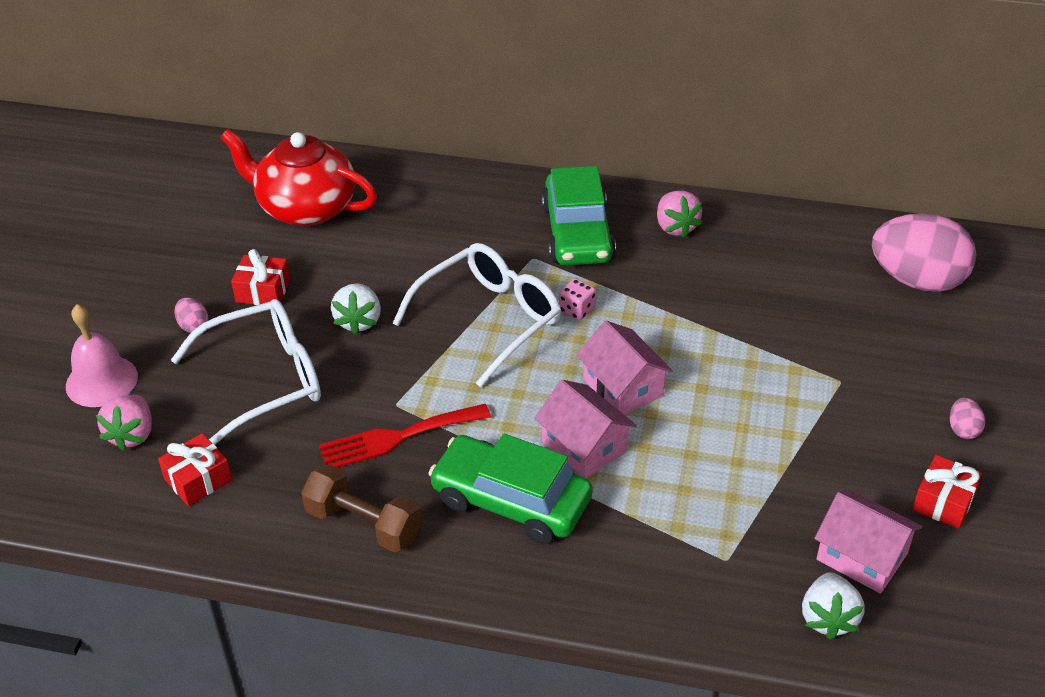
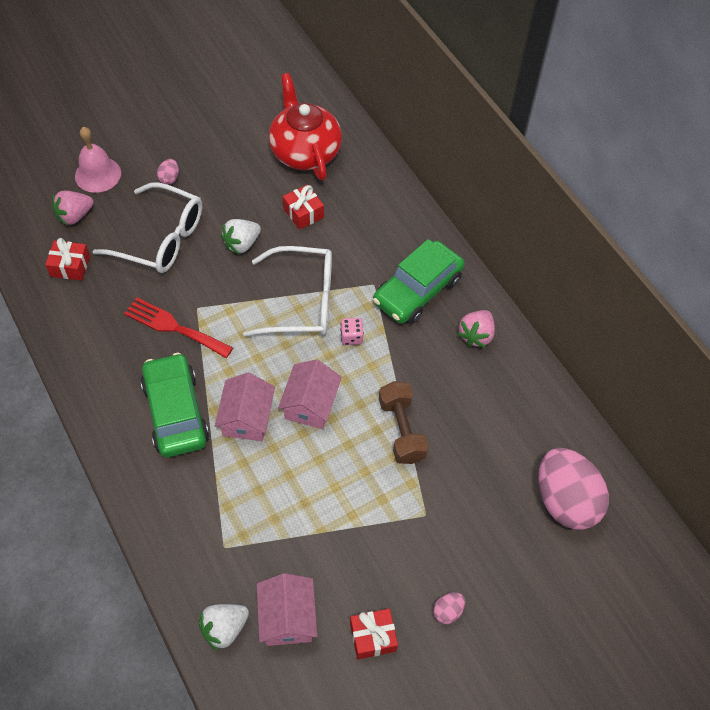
camera: 45 degrees right, 15 degrees up
red gift [231,249,290,305] -> red gift moved to [283,185,324,230]
brown dumbbell [301,464,422,553] -> brown dumbbell moved to [379,381,429,464]

